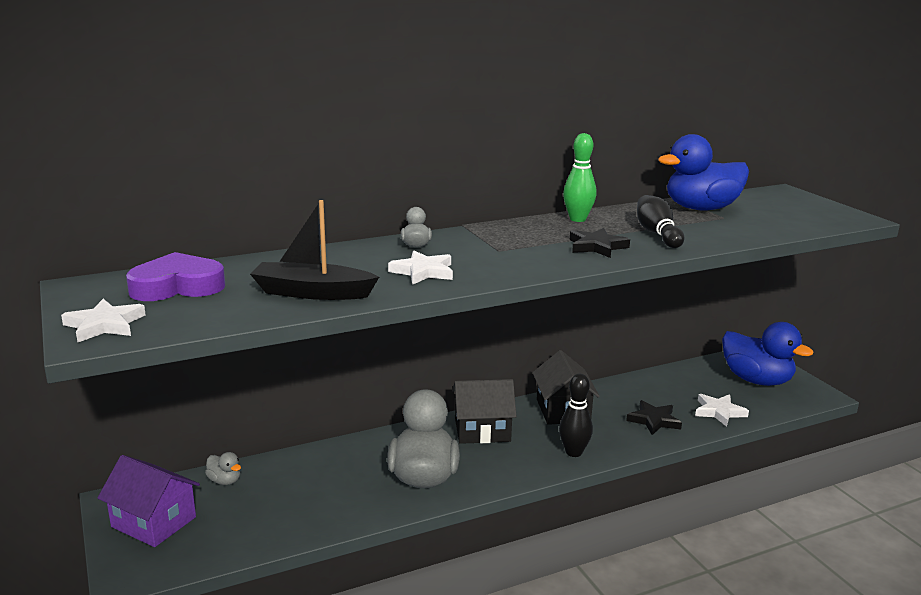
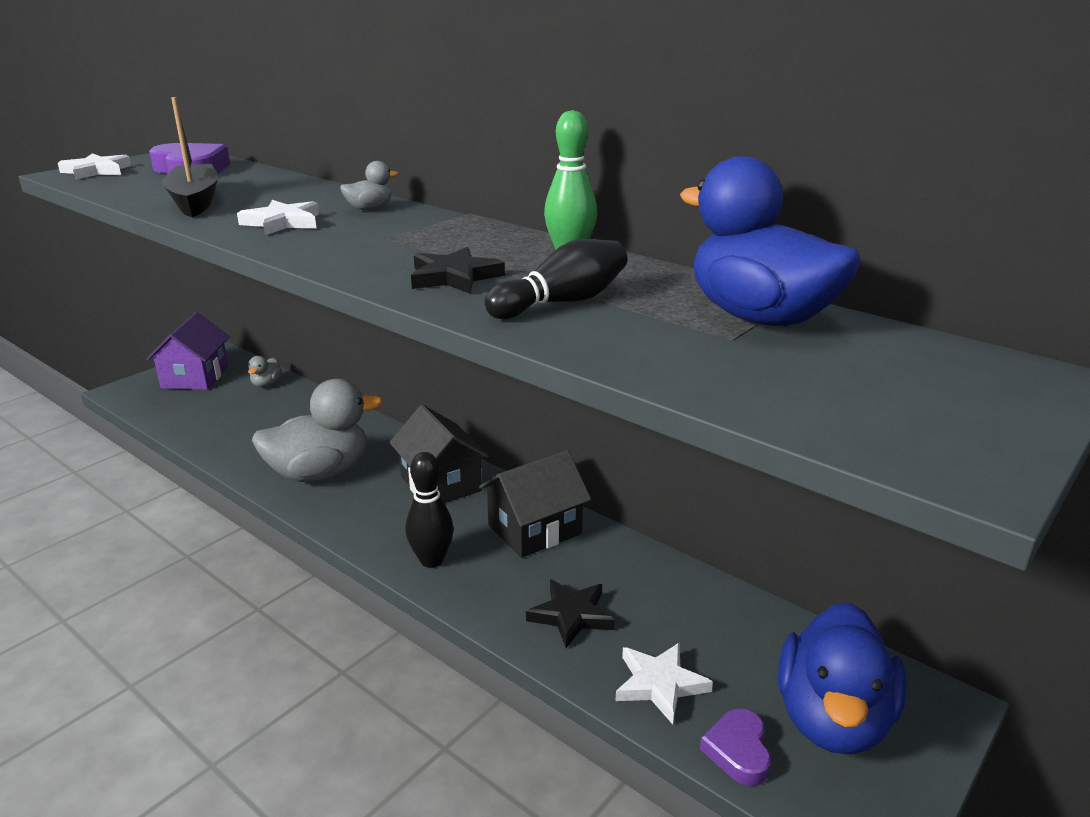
camera: 65 degrees right, 5 degrees up
none -> purple heart [700,708,771,786]

